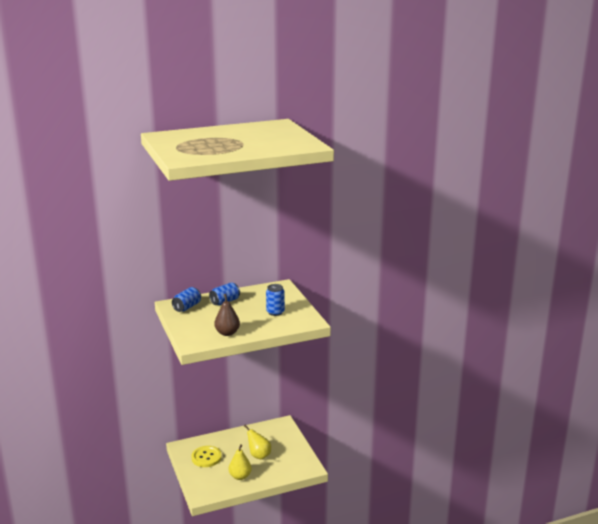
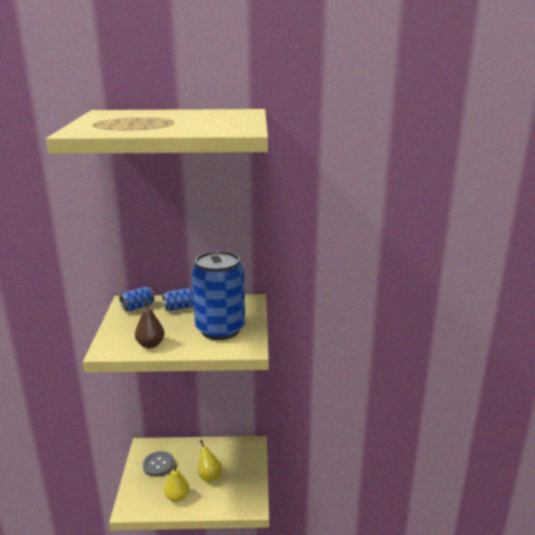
camera: 20 degrees right, 0 degrees up
yellow button [191,446,222,467] -> grey button [143,451,174,477]
blue can [266,284,285,316] -> blue can [192,251,245,340], size x2.38

